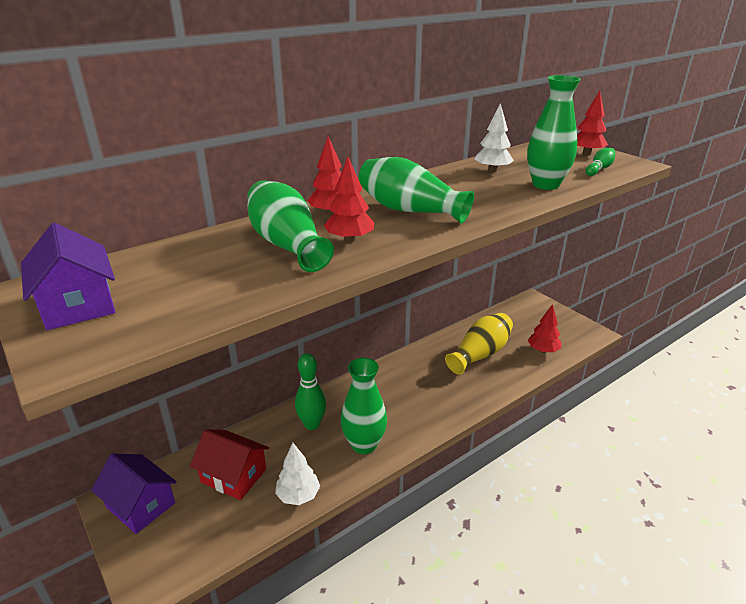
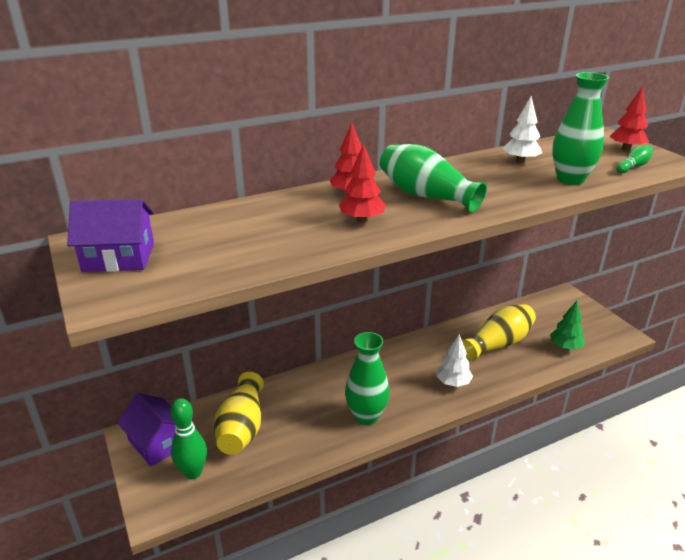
camera: 10 degrees right, 0 degrees up
purple house [21,223,115,330] -> purple house turned 75 degrees counterclockwise [67,199,154,272]
red house [190,430,269,500] -> yellow vase [214,372,264,455]
green vase [247,180,334,272] -> none
white tree [275,443,320,505] -> white tree moved to [436,334,473,387]
green bowling pin [295,353,326,430] -> green bowling pin moved to [170,398,207,479]
red tree [528,304,561,353] -> green tree [550,301,585,350]

